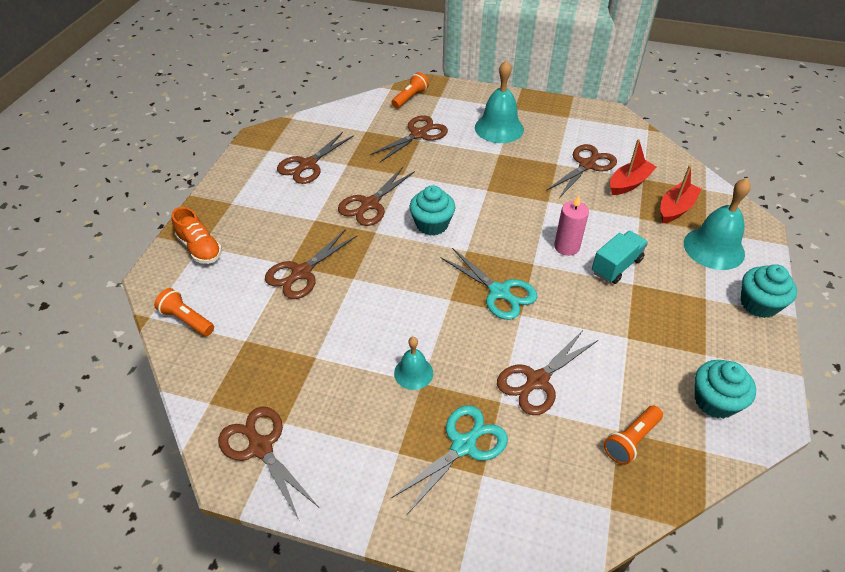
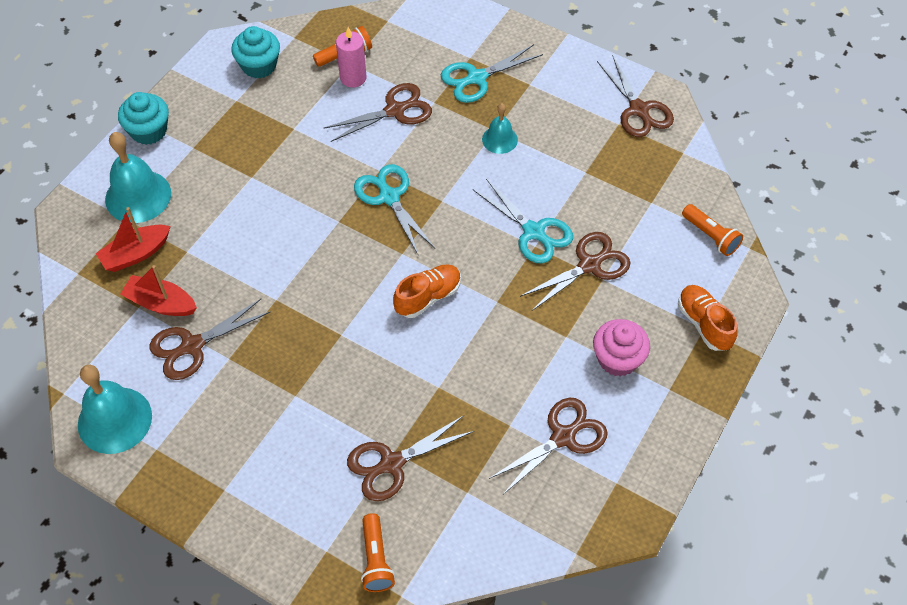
camera: 165 degrees left, 10 degrees up
brown scissors [338,167,415,226] -> none
orange flashlight [391,72,429,108] -> orange flashlight turned 60 degrees counterclockwise [361,513,395,592]
turquoise cupcake [409,185,455,236] -> orange shoe [393,264,461,318]
turquoise bell [475,60,524,143] -> turquoise bell moved to [78,365,152,454]
pink candle [554,195,589,256] -> pink candle moved to [336,27,366,87]
turquoise truck [592,231,648,284] -> none
red boat [610,139,657,195] -> red boat turned 45 degrees clockwise [120,265,197,316]
none -> turquoise scissors [473,179,573,264]
none -> pink cupcake [593,319,650,376]

